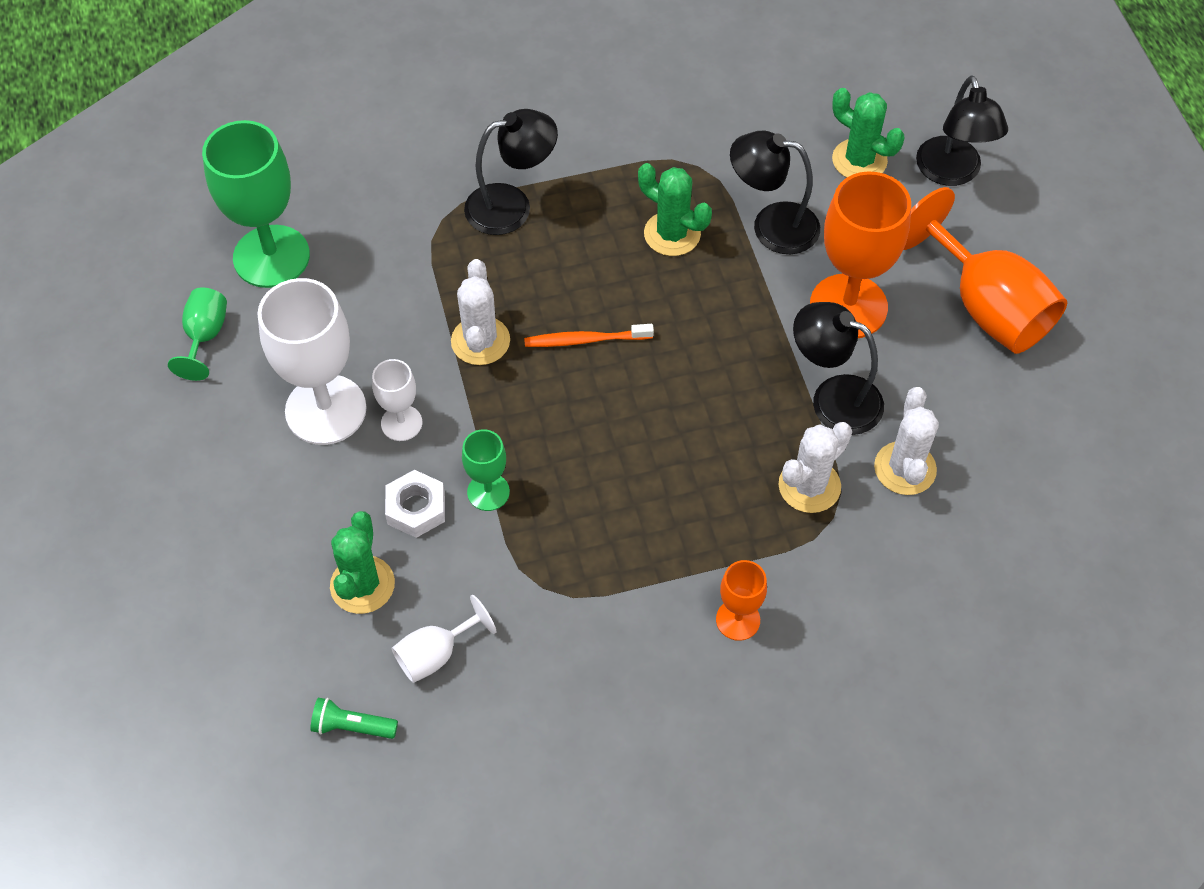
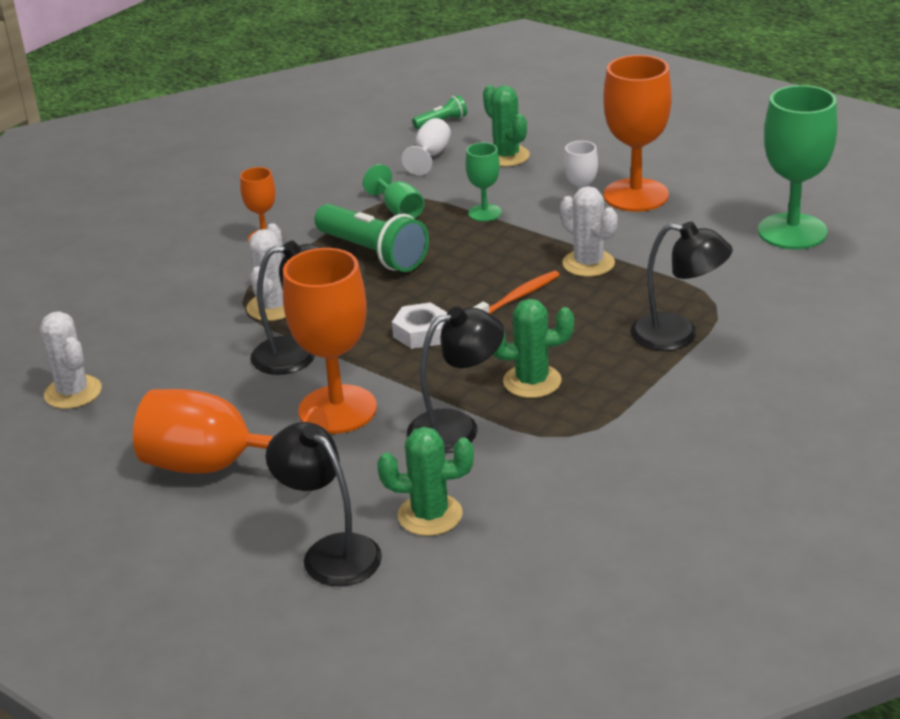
camera: 145 degrees right, 25 degrees down
green goblet [168,287,227,381] -> green goblet moved to [363,164,424,219]
white goblet [257,278,367,445] -> orange goblet [603,55,672,212]
white nut [385,470,445,538] -> white nut moved to [392,302,447,349]
black lamp [464,109,558,235] -> black lamp turned 105 degrees counterclockwise [630,222,733,351]
white cactus [874,387,939,495] -> white cactus moved to [40,312,102,409]
none -> green flashlight [314,204,429,272]

